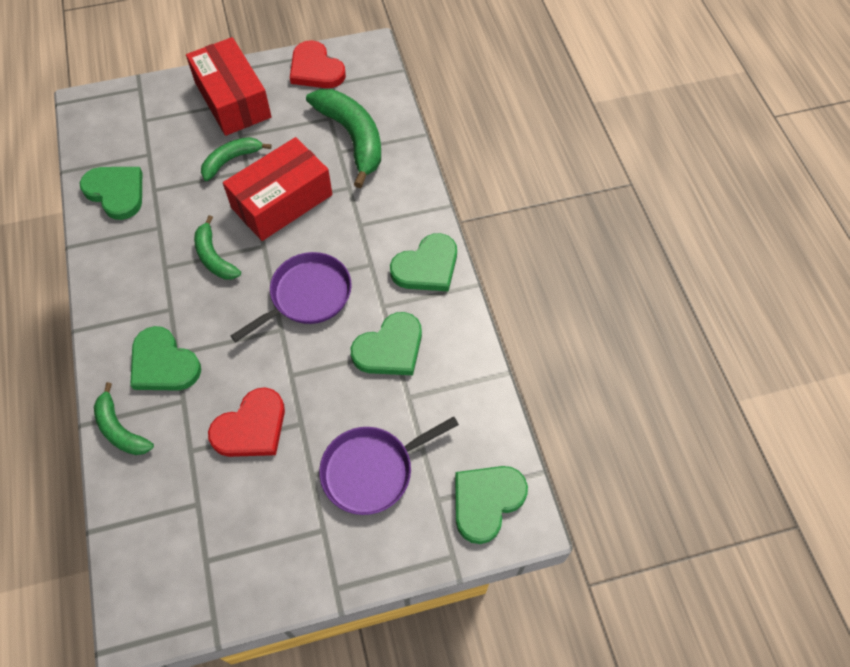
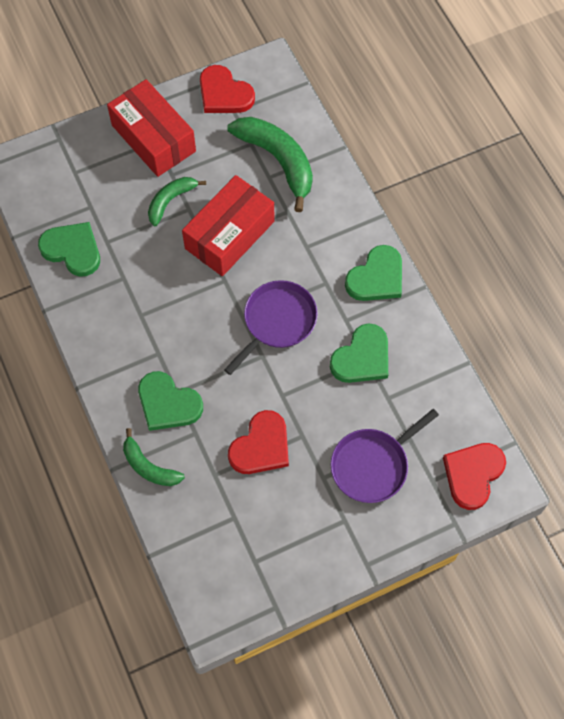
camera: 10 degrees left, 5 degrees up
green banana [194,215,241,279] -> none
green heart [455,466,528,544] -> red heart [443,443,506,510]

